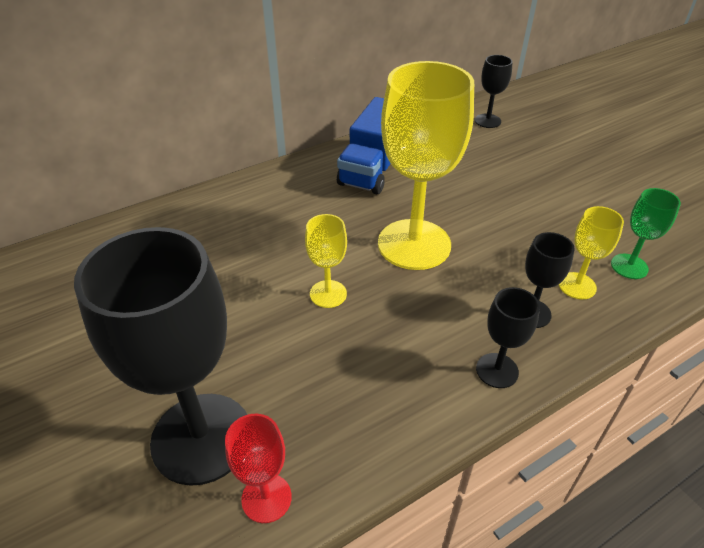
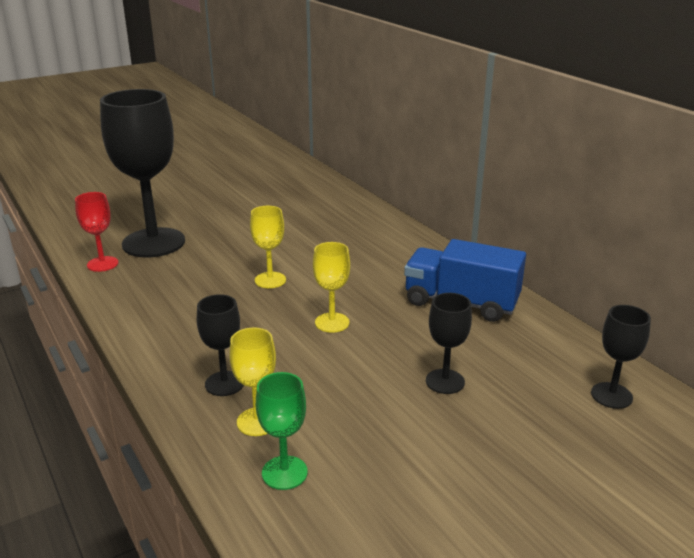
camera: 90 degrees right, 15 degrees down
yellow goblet [378,61,474,270] -> yellow goblet [313,242,350,333], size x0.47
black goblet [476,287,540,388] -> black goblet moved to [426,293,472,394]

